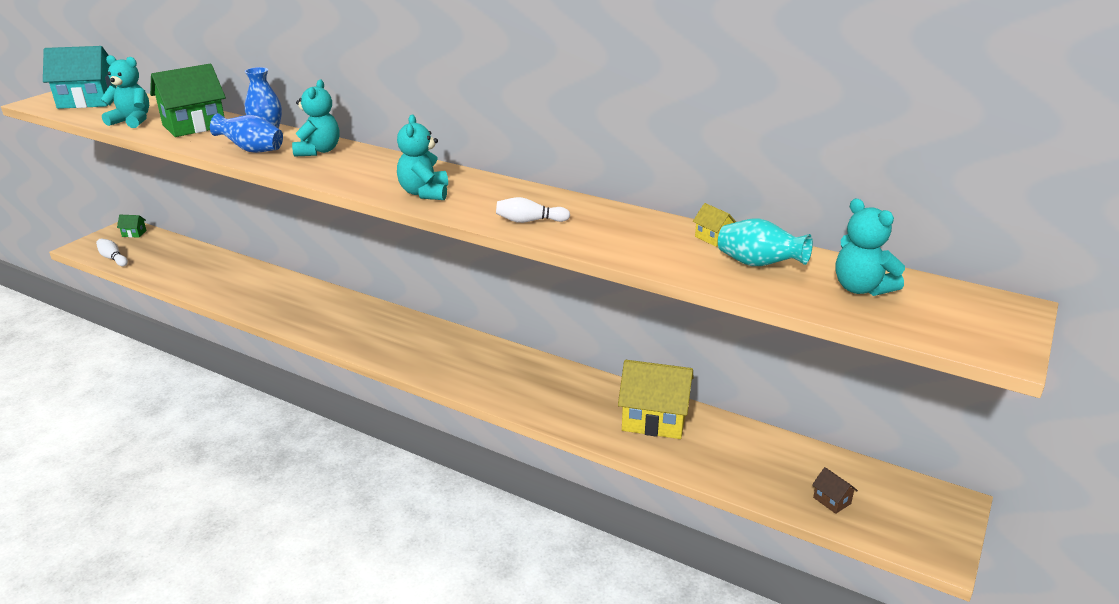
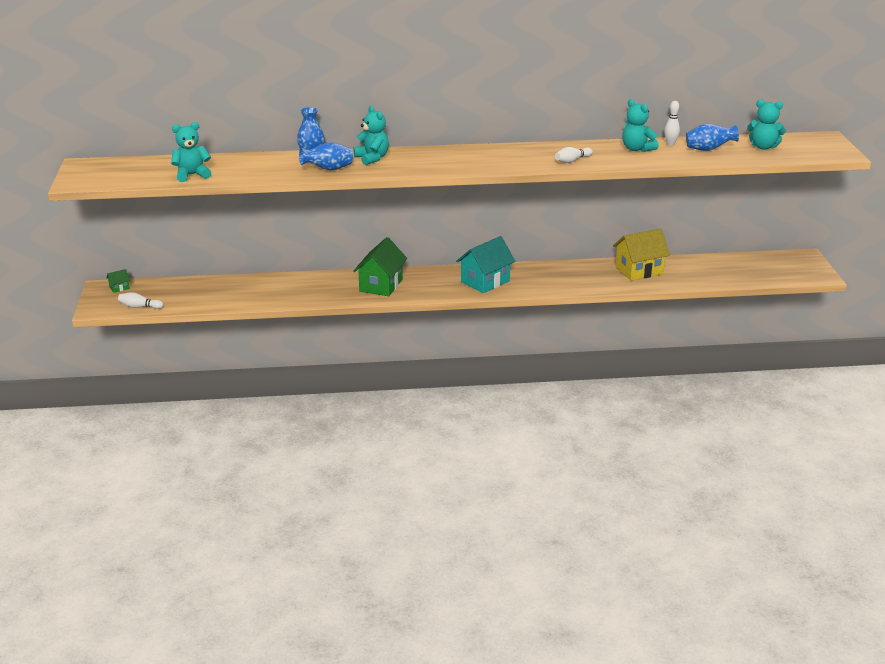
camera: 35 degrees left, 0 degrees up
turquoise house [43,46,116,109] -> turquoise house moved to [456,236,515,293]
green house [150,64,226,137] -> green house moved to [353,237,407,296]
turquoise teddy bear [397,115,448,200] -> turquoise teddy bear moved to [622,99,659,152]
yellow house [693,203,736,247] -> white bowling pin [664,101,680,145]
turquoise vase [718,218,813,266] -> blue vase [686,124,739,151]
brown house [812,467,858,514] -> none

